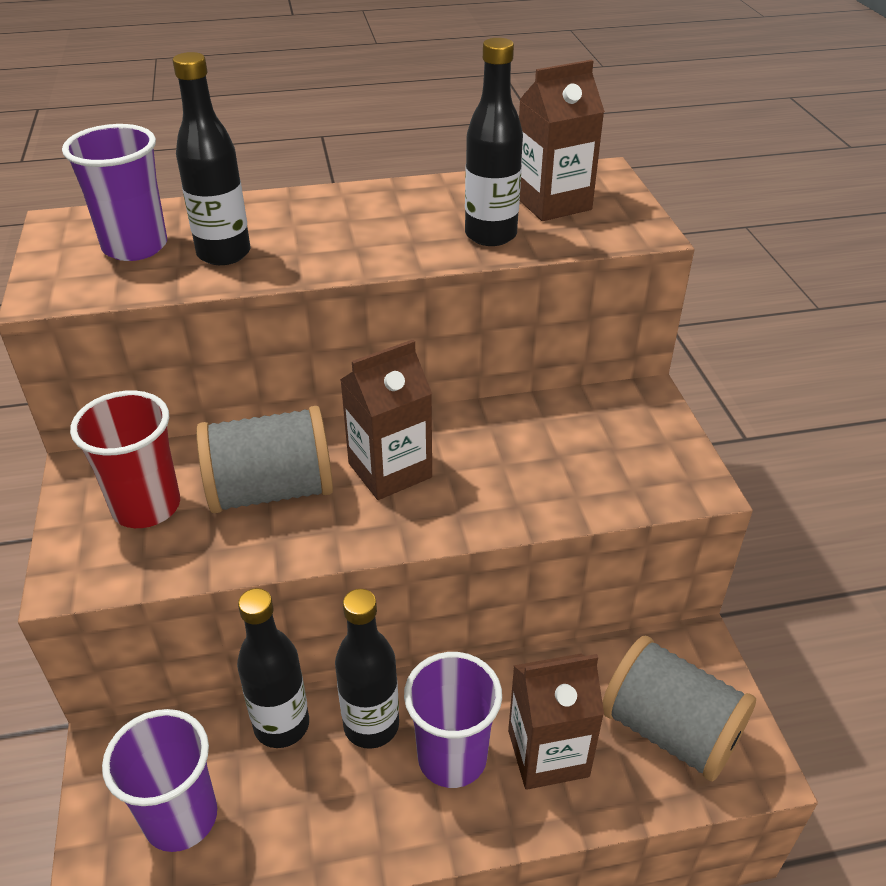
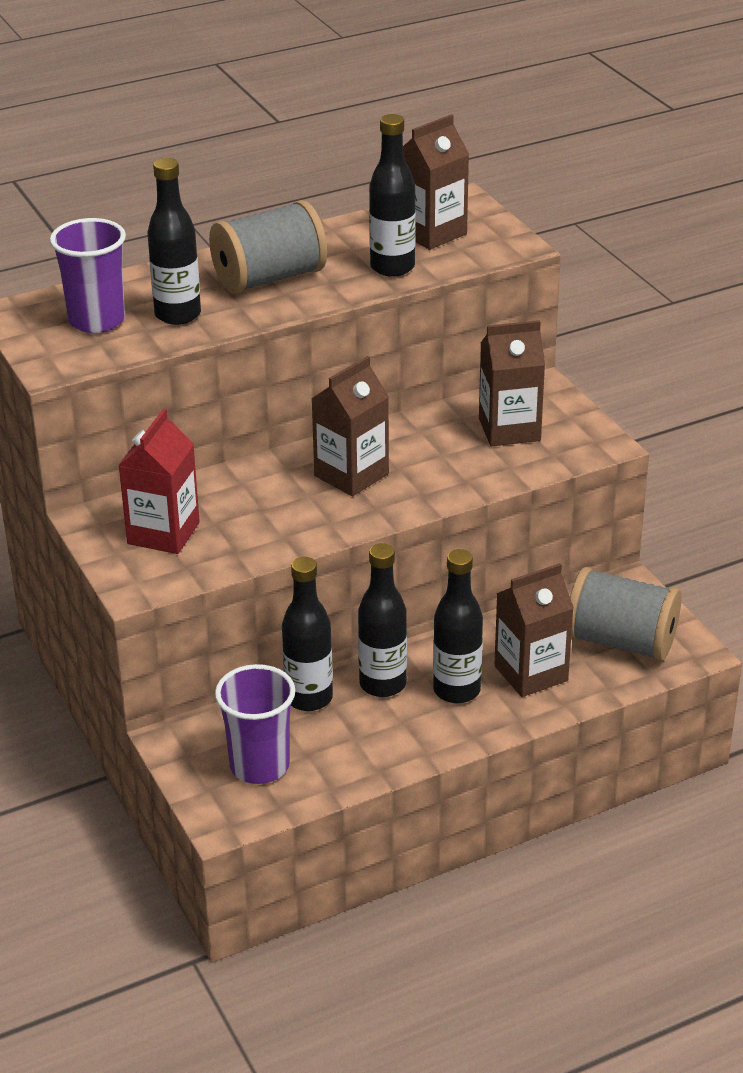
camera: 15 degrees left, 5 degrees down
red cup [70,390,180,528] -> red carton [118,408,200,554]
grey spool [196,406,333,513] -> grey spool moved to [209,200,327,294]
purple cup [404,652,502,788] -> black bottle [433,549,483,703]
none -> brown carton [479,320,545,446]

